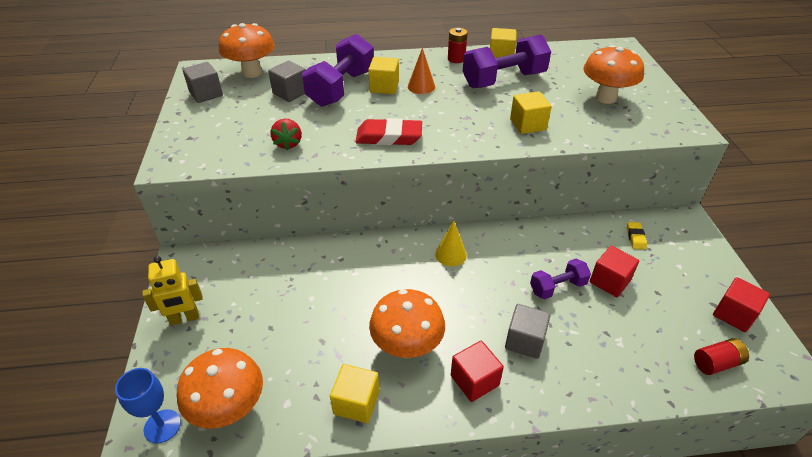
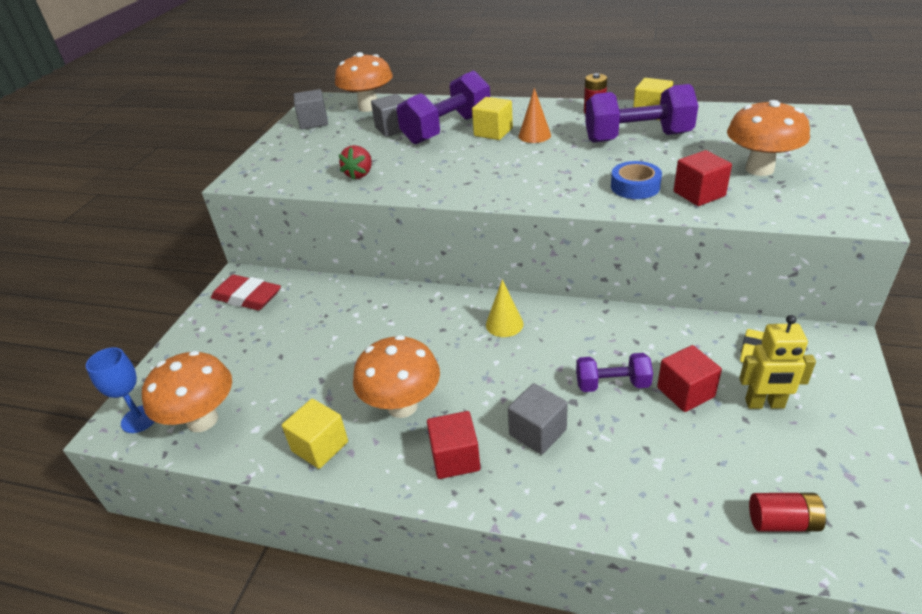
camera: 25 degrees right, 5 degrees down
yellow robot [142,256,203,325] -> yellow robot moved to [739,315,816,409]
red eraser [355,118,422,145] -> red eraser moved to [211,275,281,310]
yellow cube [510,91,552,134] -> blue tape [611,161,662,199]
red cube [713,277,770,332] -> red cube moved to [674,150,732,206]

